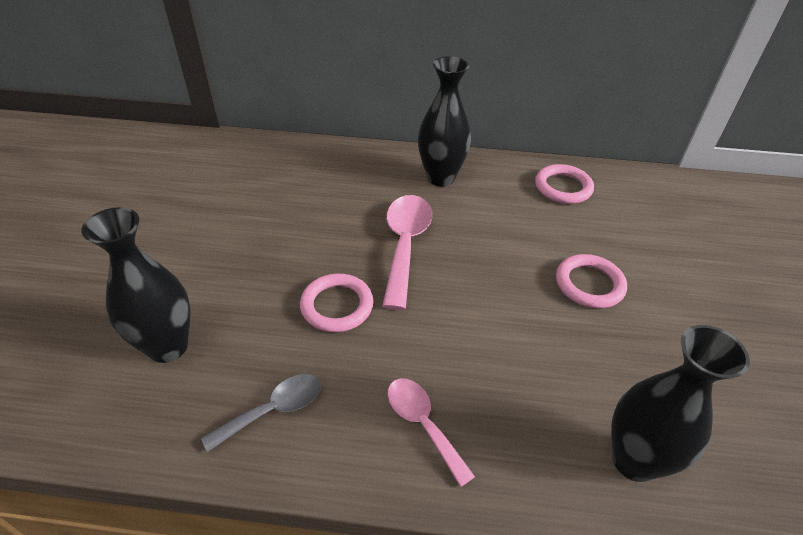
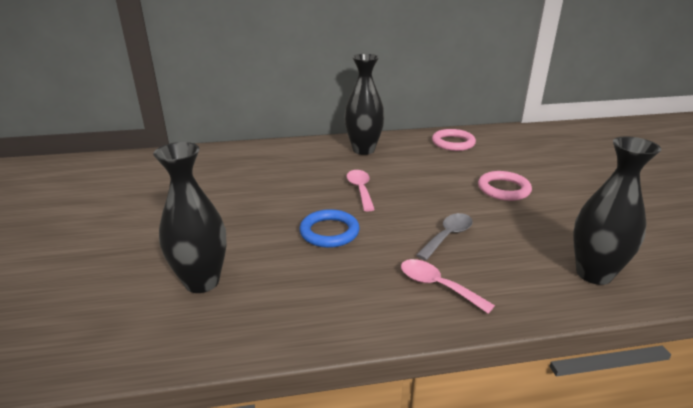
camera: 15 degrees left, 15 degrees down
grey spoon [201,374,321,452] -> grey spoon moved to [416,213,473,260]
pink ring [300,273,373,332] -> blue ring [299,209,360,248]
pink spoon [382,195,432,310] -> pink spoon [347,170,375,212], size x0.62

